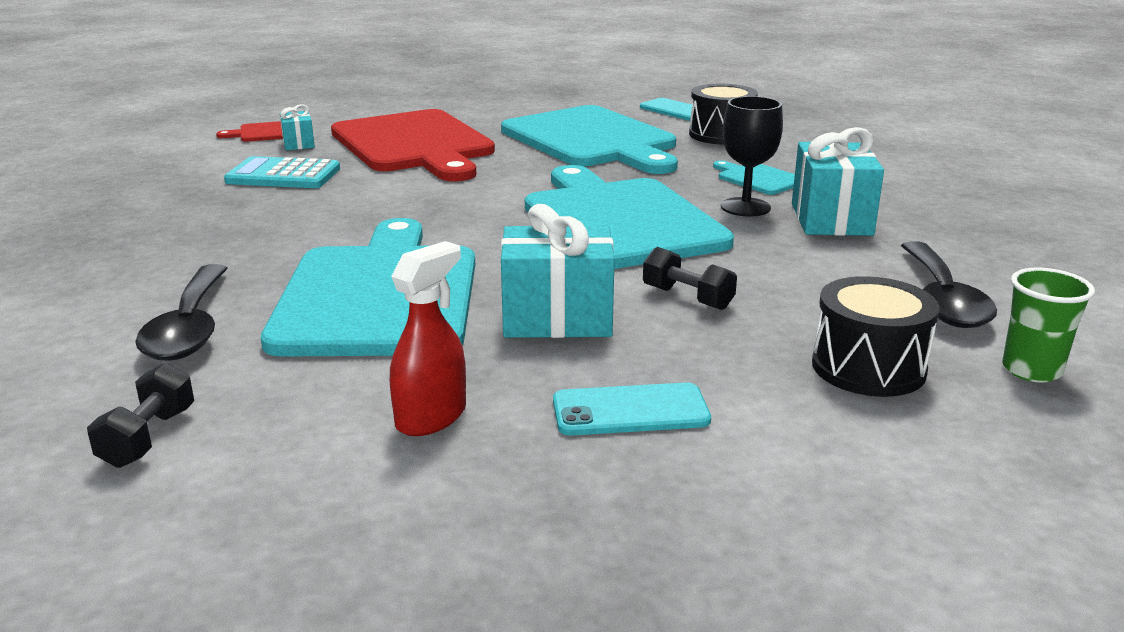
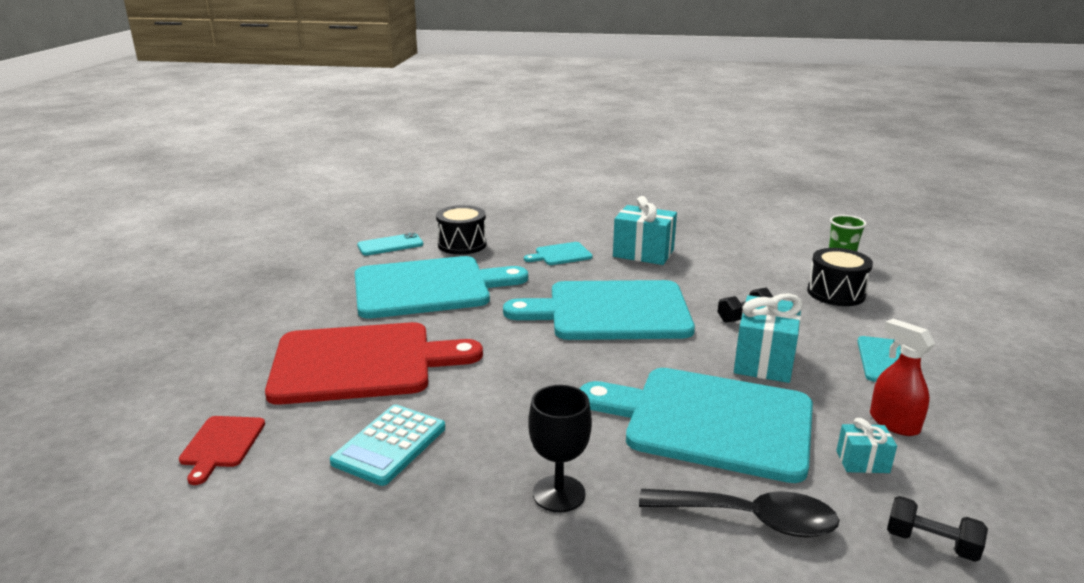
camera: 70 degrees left, 0 degrees up
turquoise gift [280,104,315,150] -> turquoise gift moved to [836,418,897,473]
black goblet [721,96,783,216] -> black goblet moved to [528,385,592,512]
black spoon [901,241,997,328] -> none

